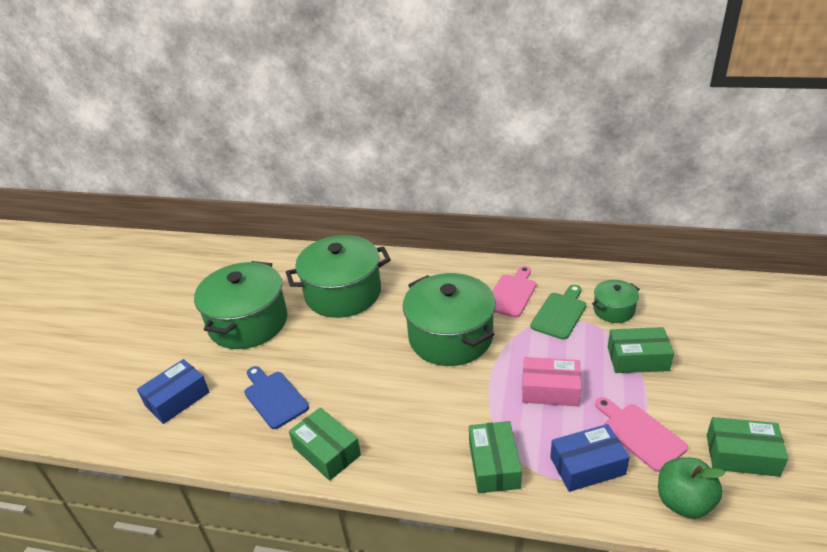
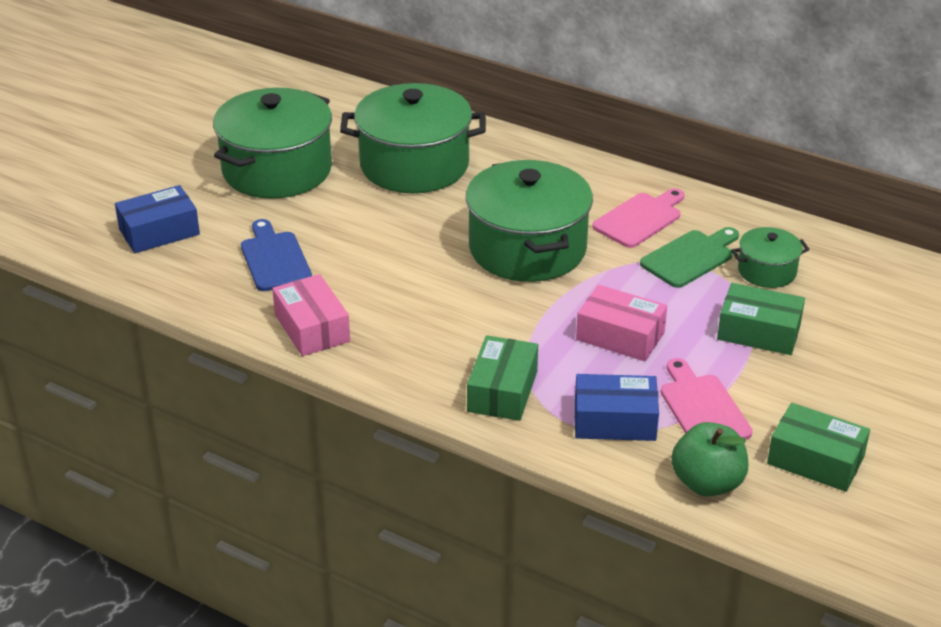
camera: 15 degrees right, 0 degrees up
green box [289,407,361,481] -> pink box [272,274,350,356]

